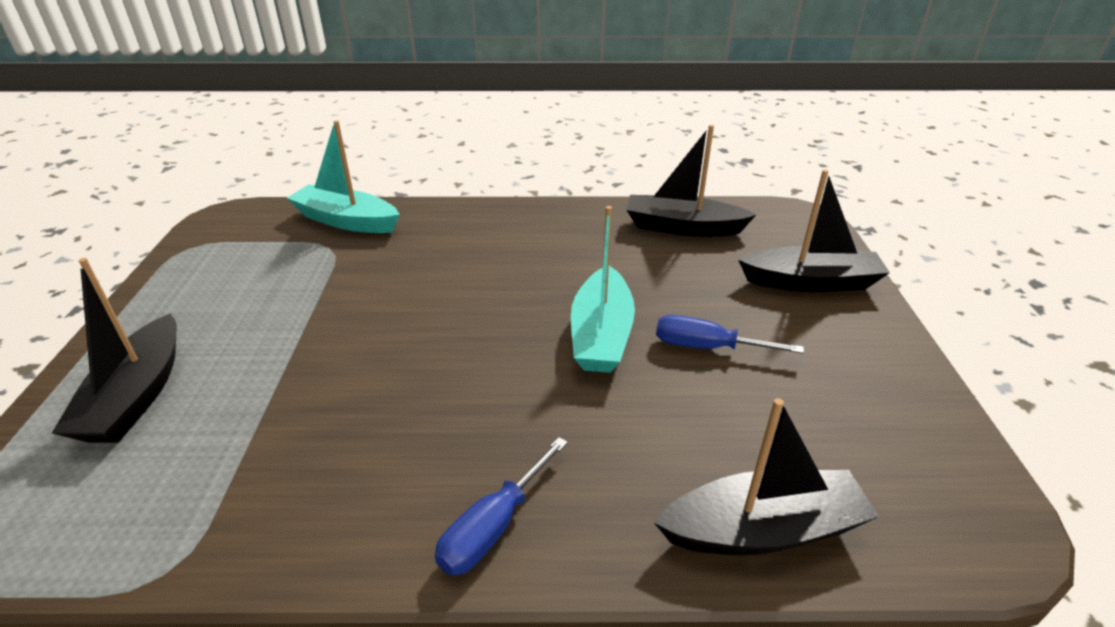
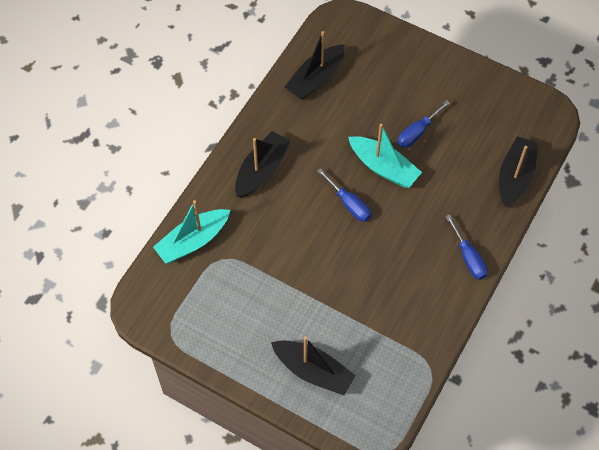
camera: 60 degrees left, 25 degrees up
black boat [738,169,890,292] -> black boat moved to [235,131,290,198]
none -> blue screwdriver [317,168,371,222]

